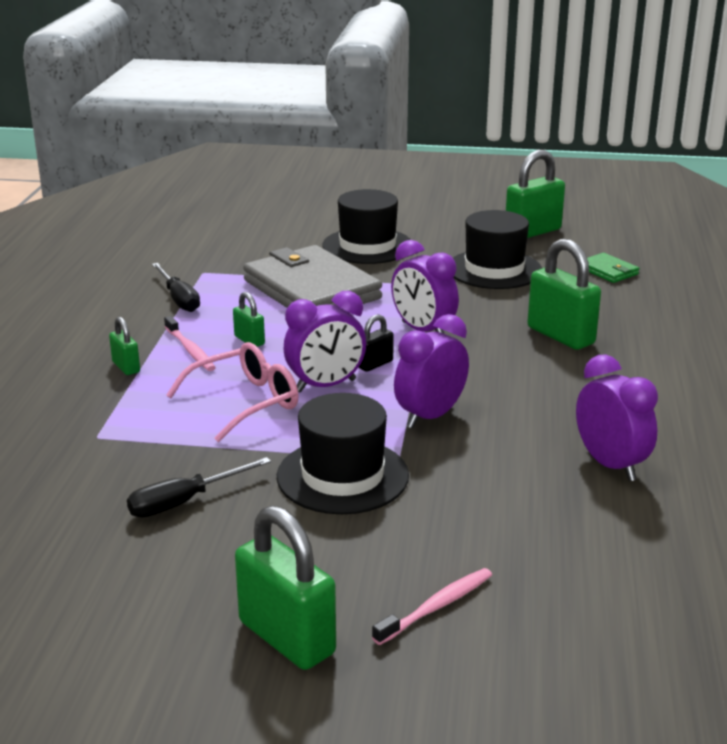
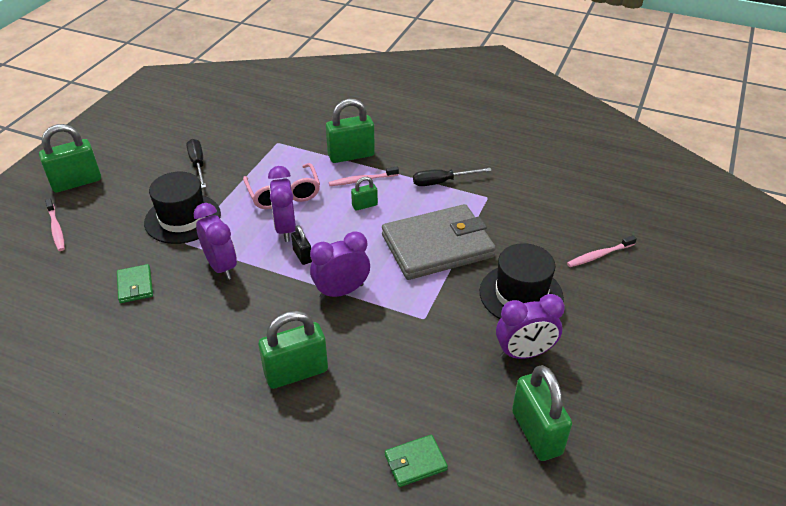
camera: 105 degrees right, 15 degrees up
green padlock [109,317,140,375] -> green padlock [326,99,375,163], size x1.97
black hat [453,210,542,289] -> none
purple clock [576,354,658,481] -> purple clock moved to [496,294,565,359]
none -> green wallet [117,264,153,303]
none -> pink toothbrush [567,235,637,267]

